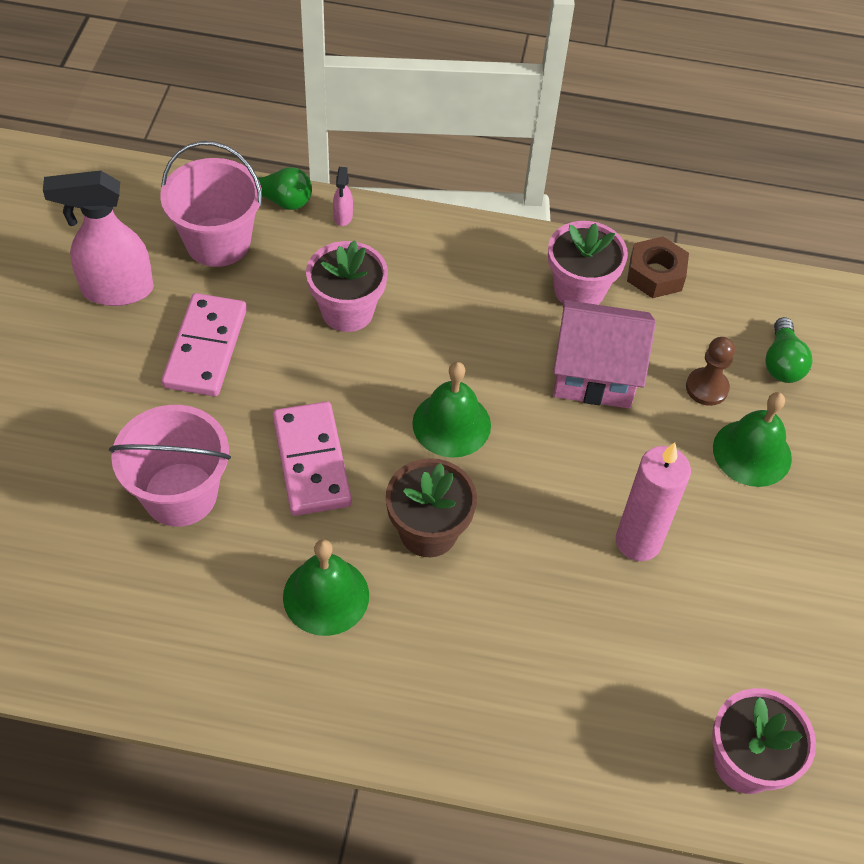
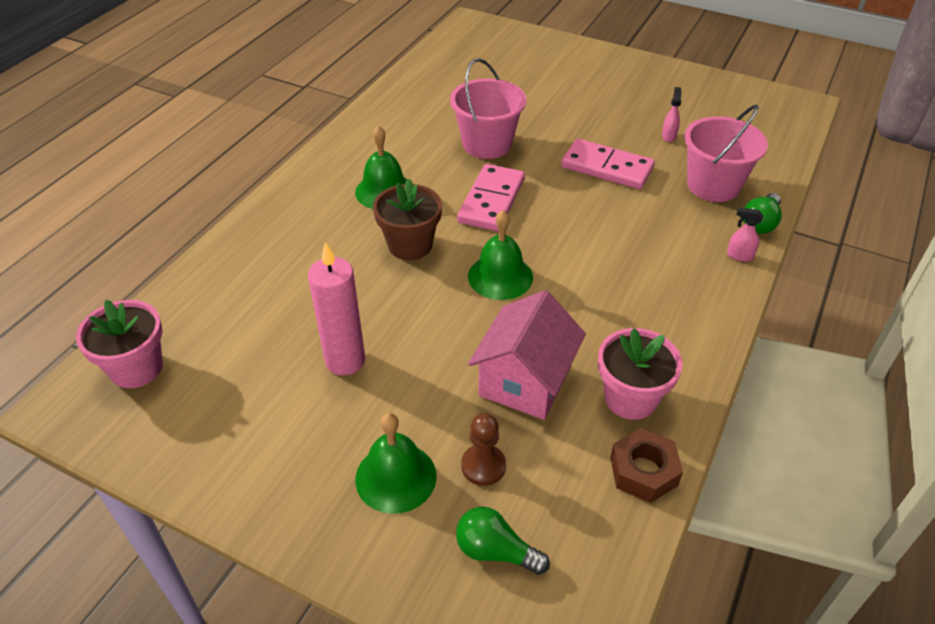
camera: 110 degrees right, 10 degrees down
pink spray bottle [43,170,154,306] -> pink spray bottle [662,87,681,142], size x0.43
pink domino [273,401,352,516] -> pink domino turned 75 degrees counterclockwise [457,164,525,231]
pink flower pot [306,240,388,332] -> none

